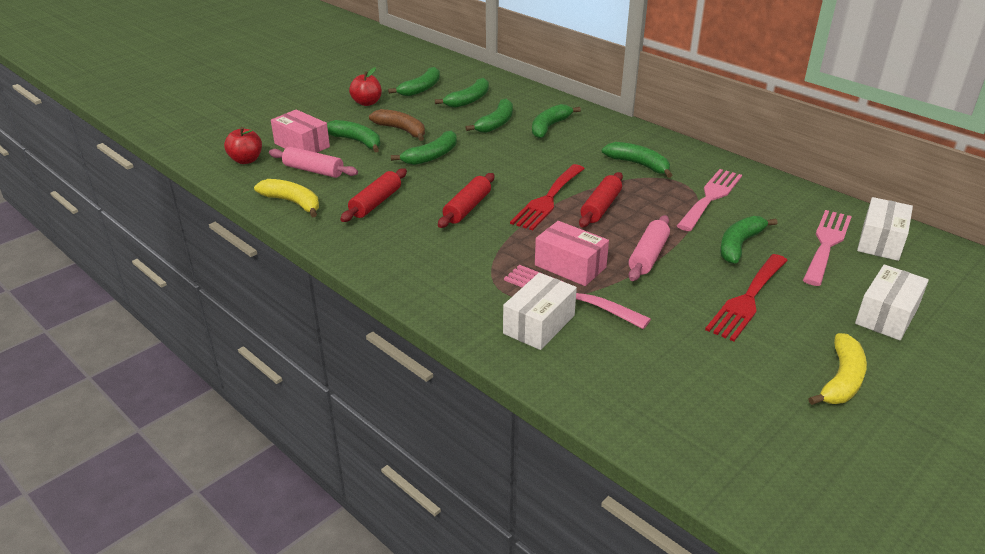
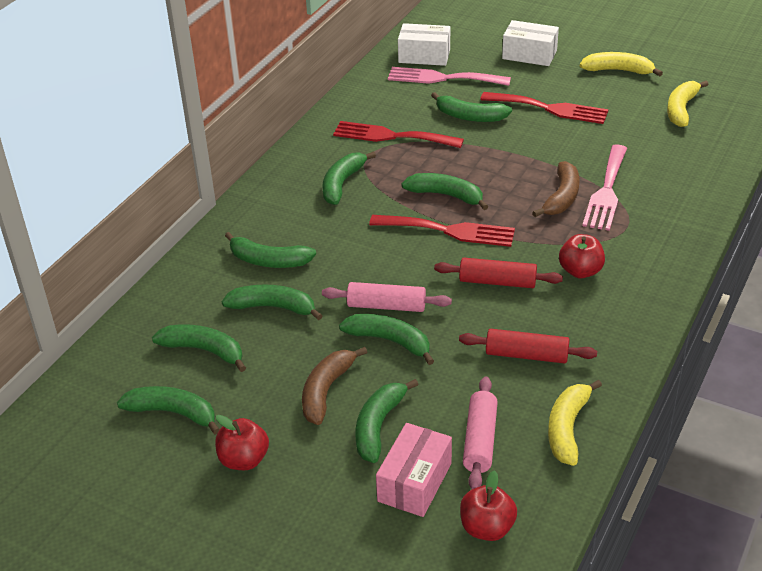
camera: 105 degrees left, 5 degrees up
white box [503,273,577,350] -> none
pink box [535,221,609,286] -> brown banana [532,161,579,217]
red rolling pin [579,172,623,227] -> green banana [401,173,489,210]
pink rolling pin [628,215,670,281] -> pink rolling pin moved to [322,282,452,312]
pink fork [677,169,742,231] -> red fork [333,121,464,148]
none -> red apple [559,234,605,278]
none -> yellow banana [667,81,709,127]

